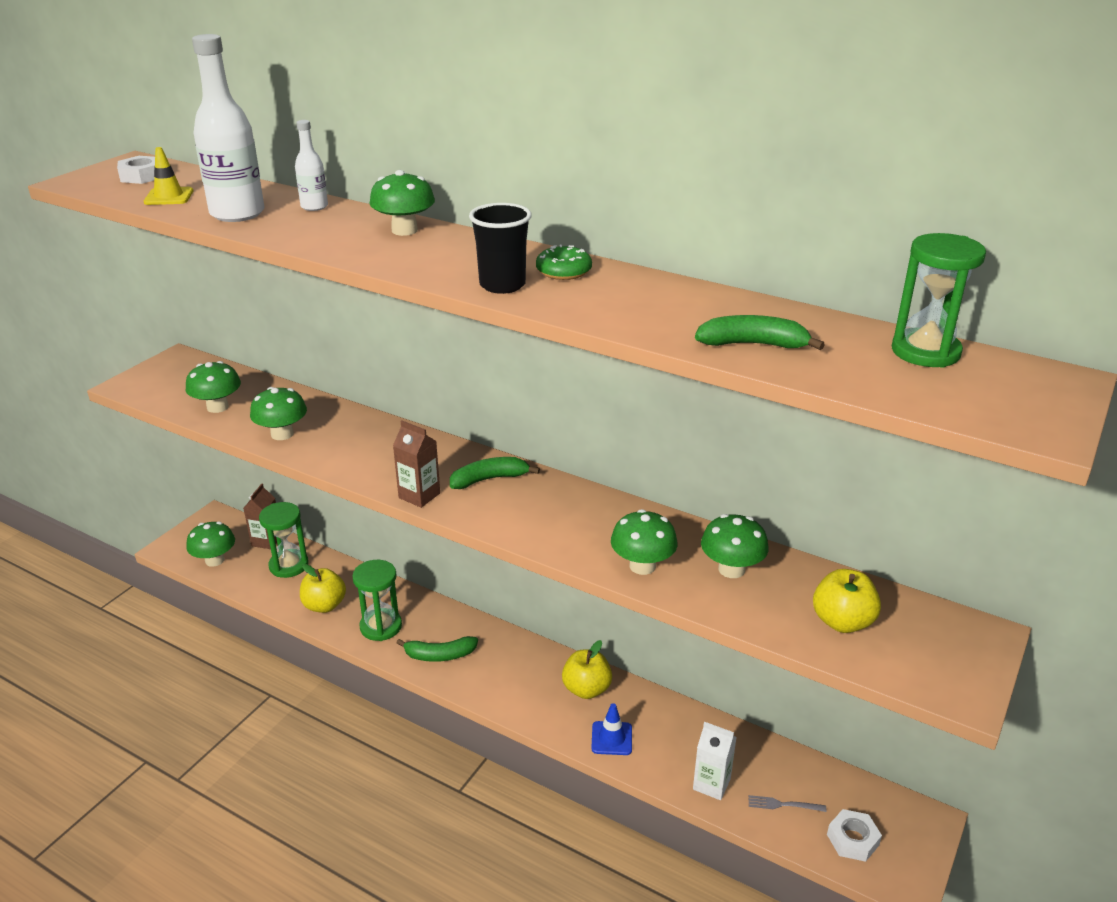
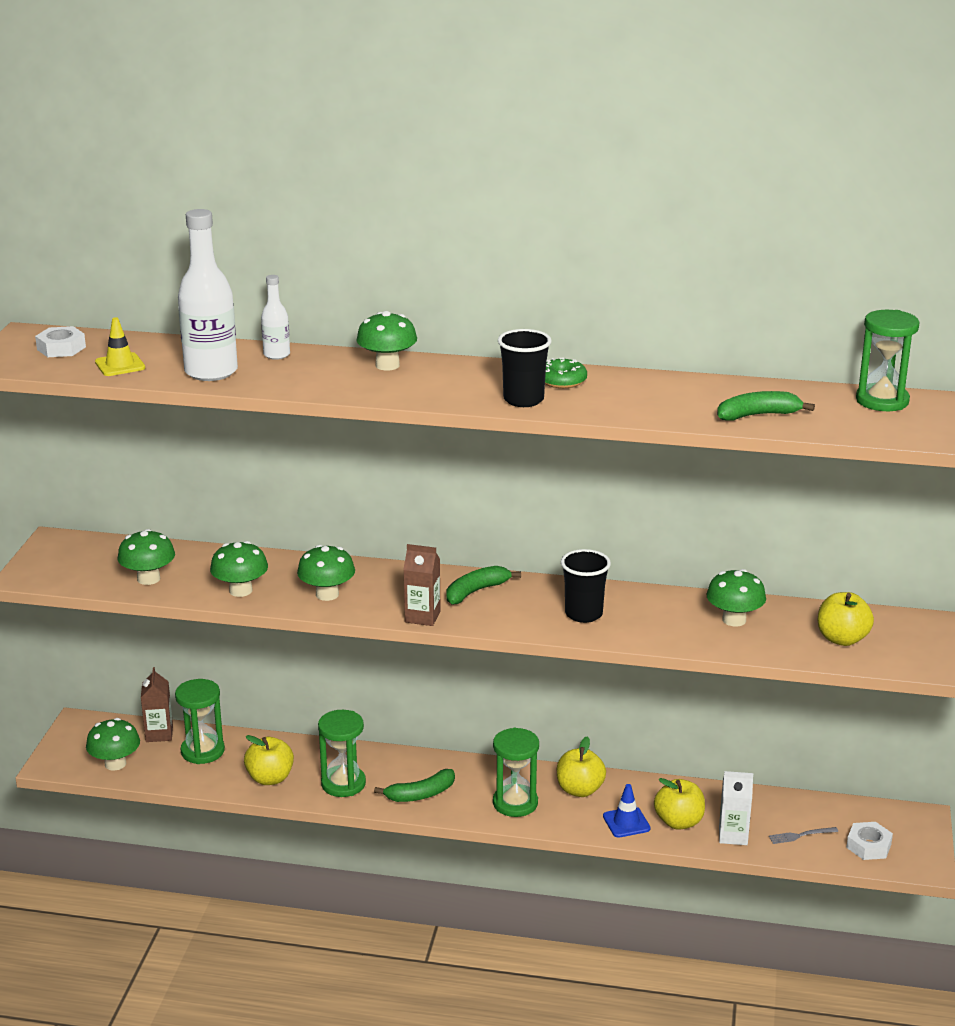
camera: 20 degrees left, 5 degrees down
green mushroom [611,509,678,575] -> green mushroom moved to [297,545,355,601]
none -> green hourglass [493,728,539,817]
none -> black cup [561,549,611,623]
none -> yellow apple [654,778,705,830]

